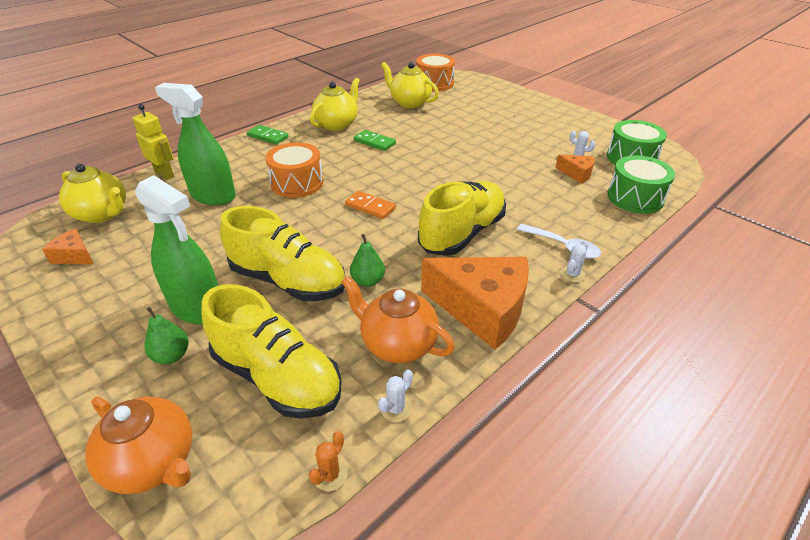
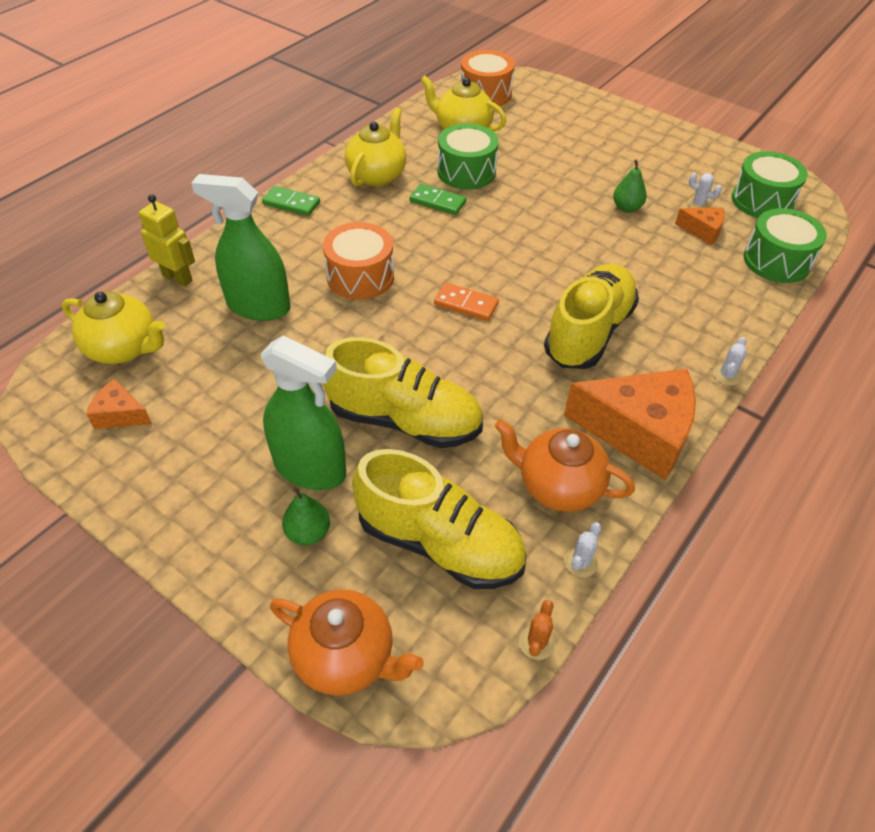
camera: 10 degrees left, 10 degrees up
green pear [350,234,385,287] -> green pear moved to [613,159,647,213]
white spoon [517,224,601,259] -> none
none -> green drum [438,124,499,190]

